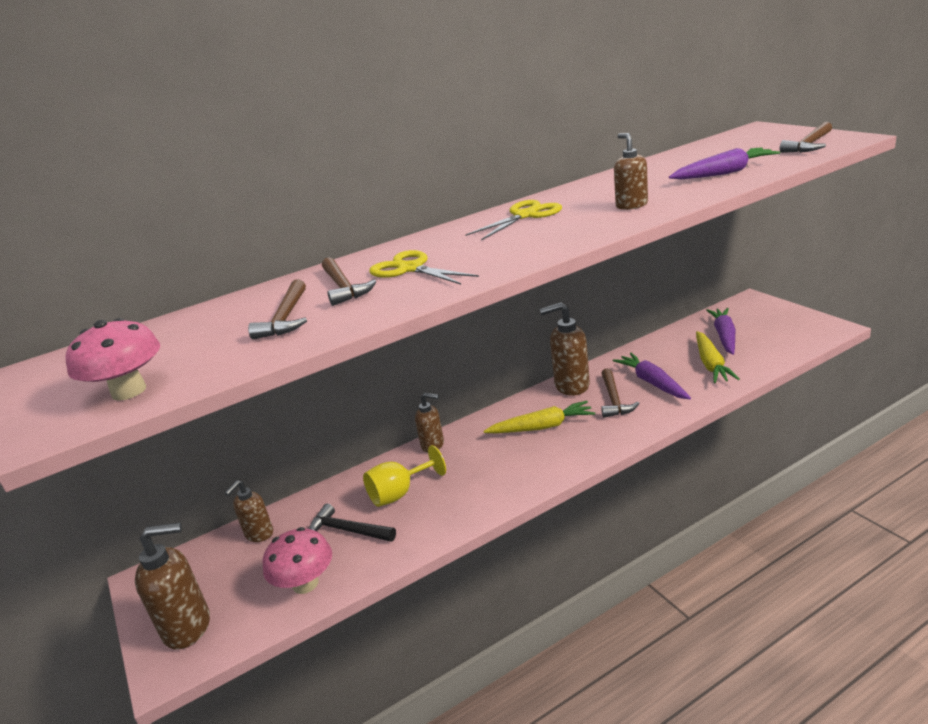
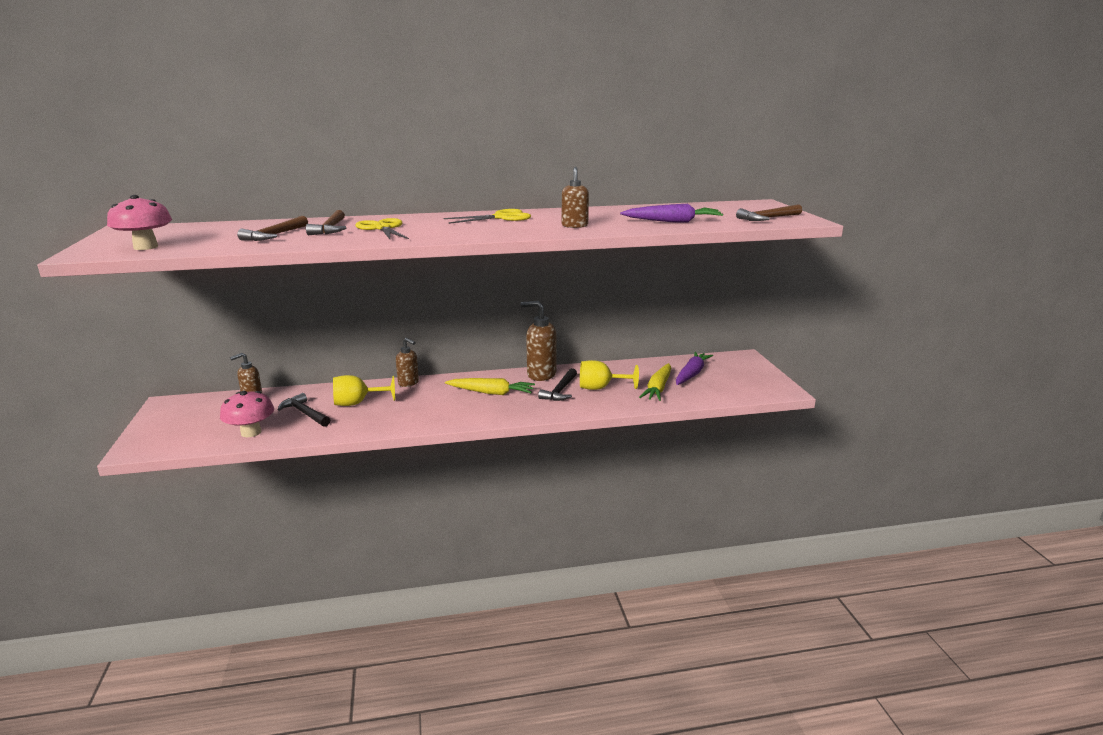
camera: 15 degrees right, 5 degrees down
brown soap dispenser [135,522,210,650] -> none
brown hammer [601,368,640,418] -> black hammer [538,368,577,401]
purple carrot [613,353,691,399] -> yellow goblet [580,360,639,390]

